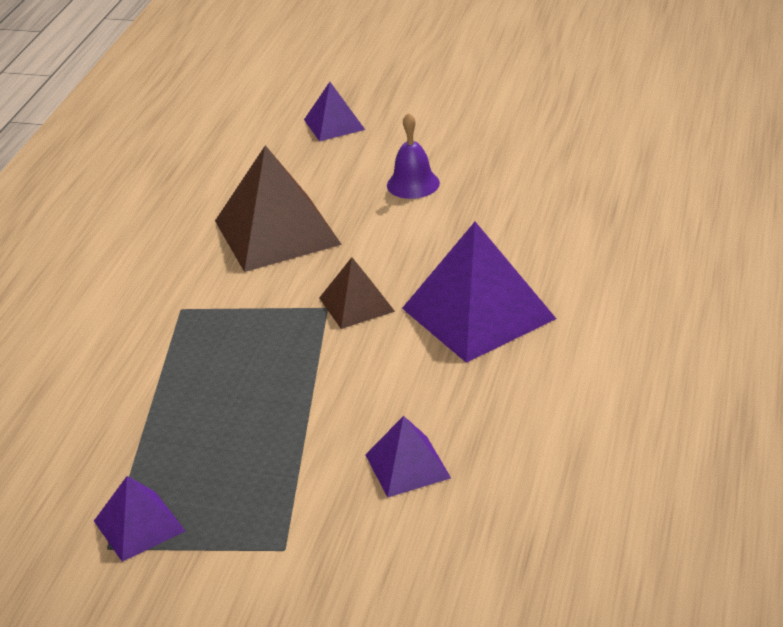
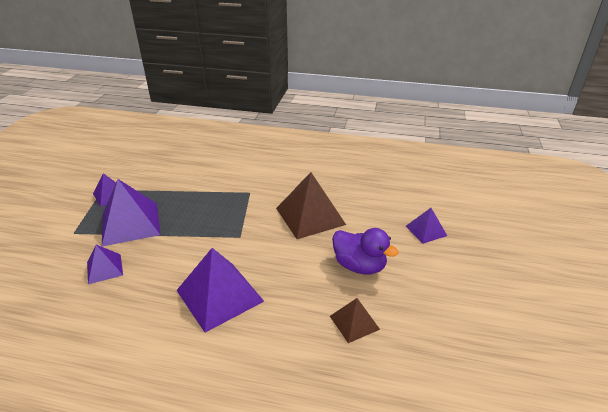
camera: 85 degrees right, 0 degrees up
brown pyramid [319,257,395,329] -> brown pyramid moved to [330,298,380,343]
purple bell [387,113,440,199] -> purple duck [332,228,399,274]
none -> purple pyramid [102,179,160,246]

